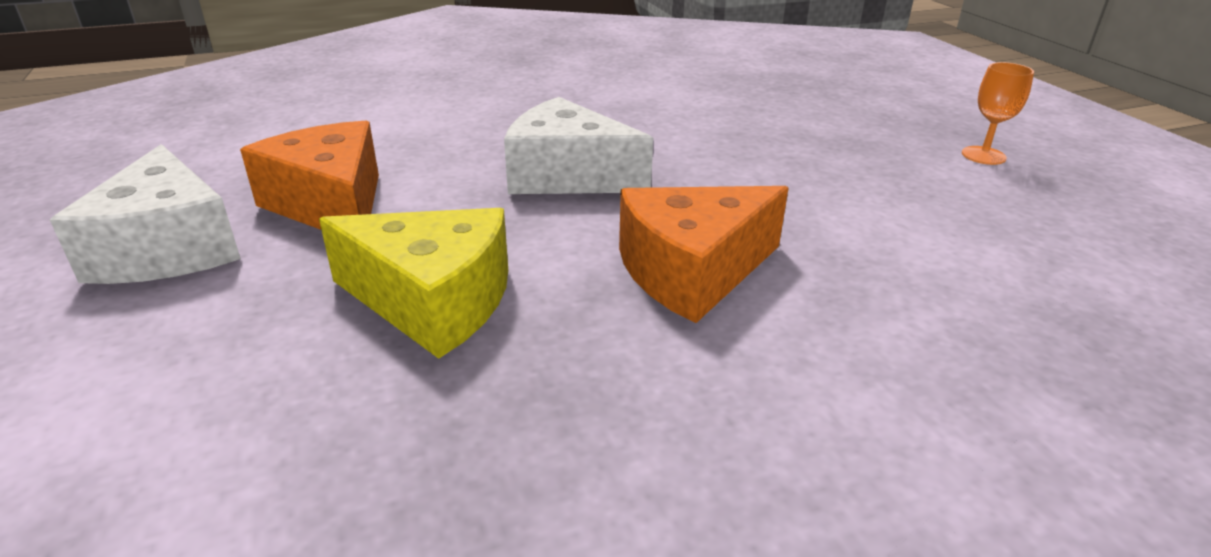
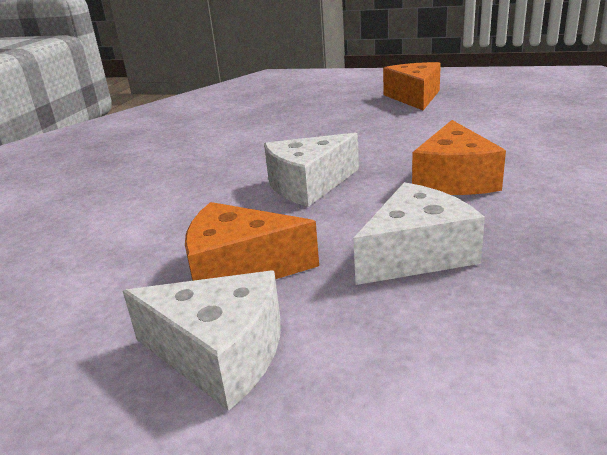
camera: 50 degrees left, 5 degrees down
yellow cheese [319,208,508,359] -> white cheese [353,182,485,285]
orange goblet [962,62,1034,165] -> orange cheese [383,62,441,110]

